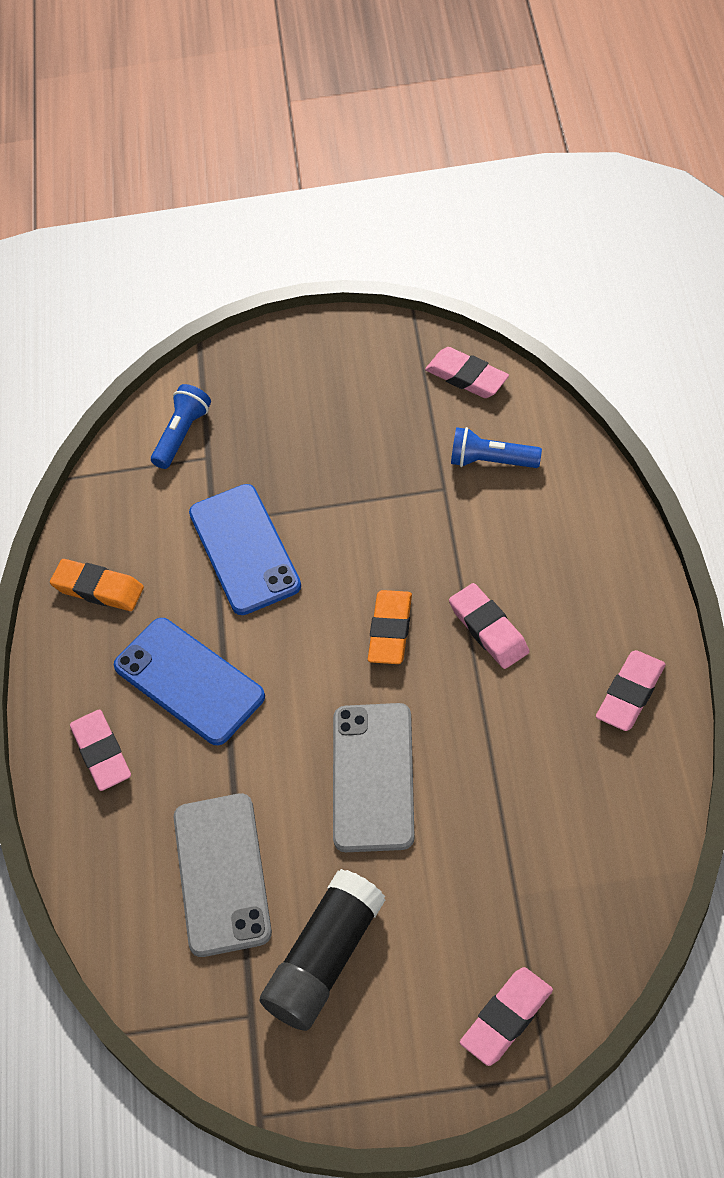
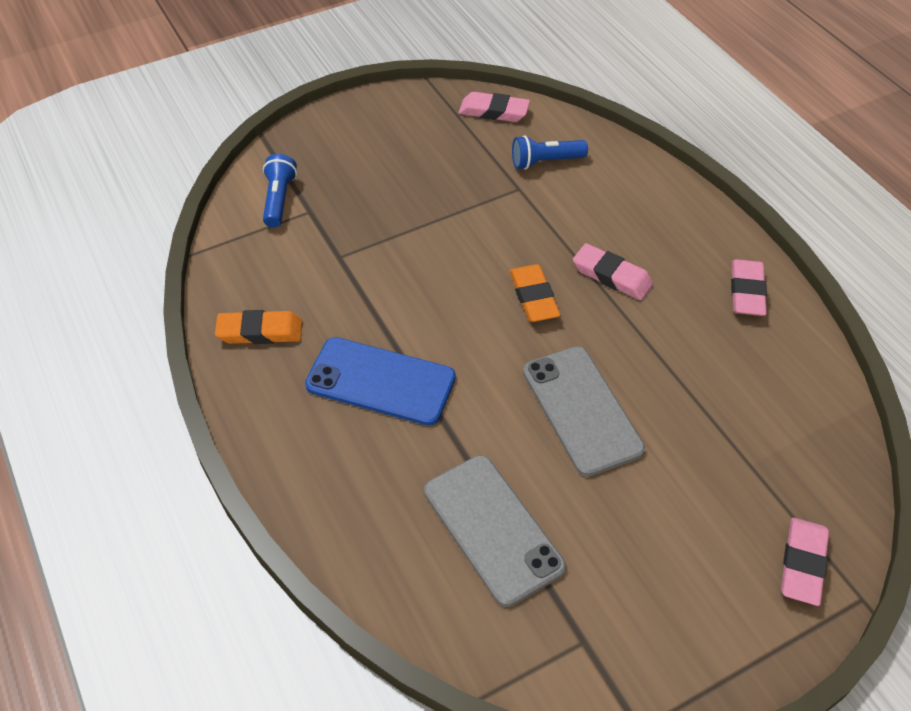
camera: 30 degrees left, 5 degrees down
pink eraser [70,710,131,791] -> none
blue phone [189,484,301,615] -> none
black glue stick [259,869,385,1031] -> none

